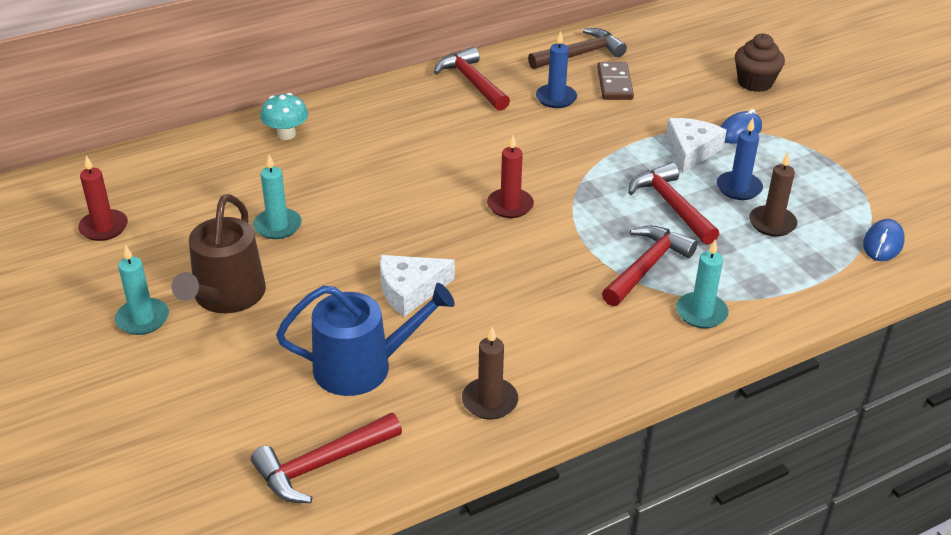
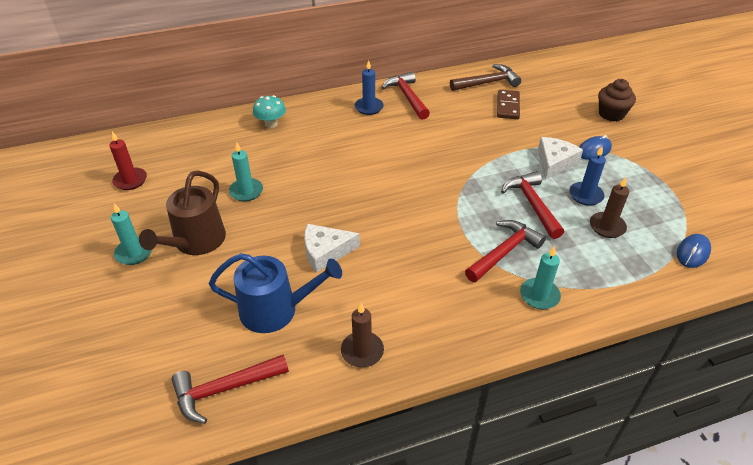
camera: 10 degrees right, 5 degrees up
red candle [487,135,534,218] -> none
blue candle [536,31,577,108] -> blue candle moved to [354,60,384,115]

